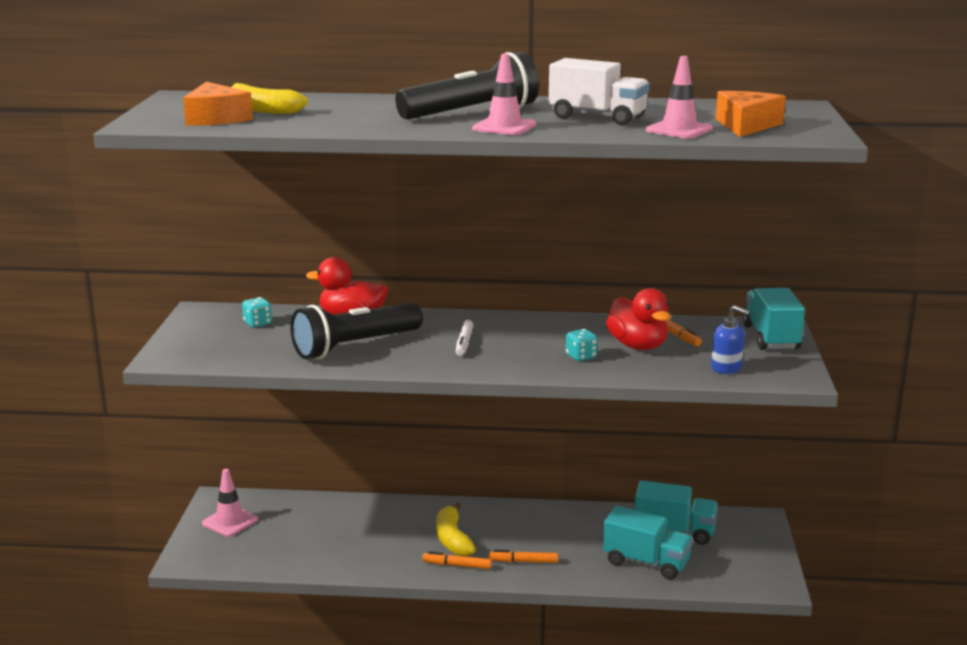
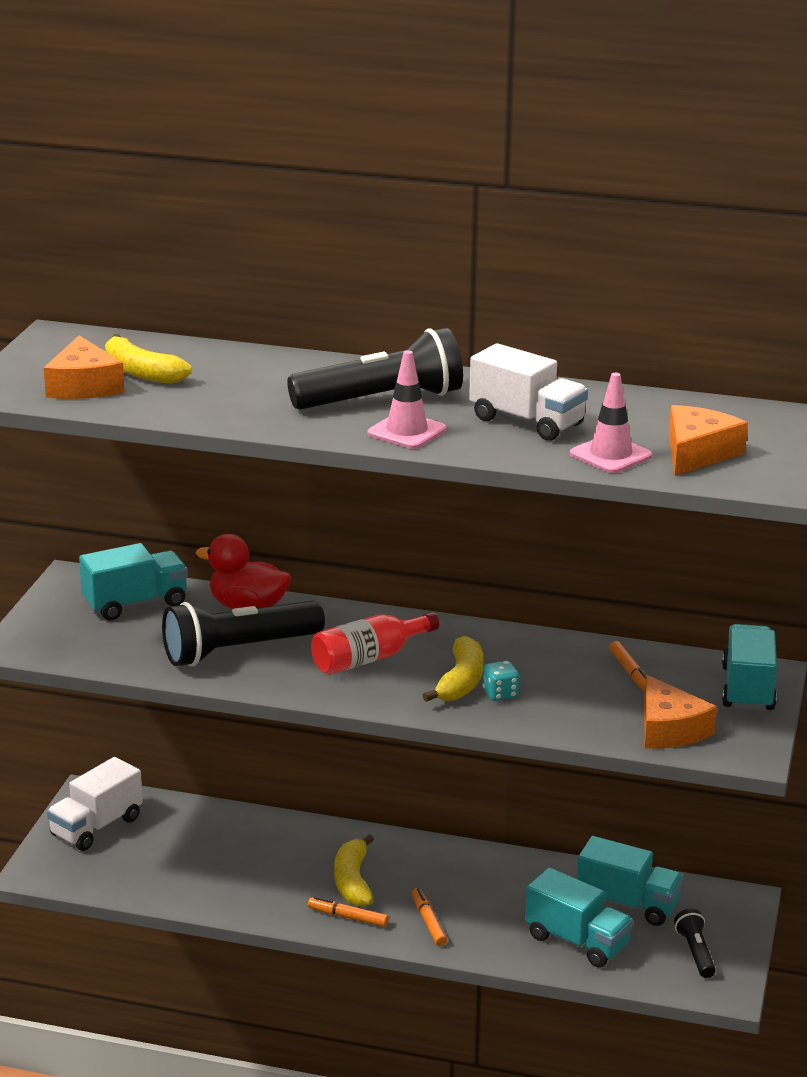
camera: 10 degrees right, 5 degrees up
pink traffic cone [202,469,258,537] -> white truck [47,757,143,851]
turquoise dice [242,297,272,327] -> turquoise truck [79,543,188,620]
white marker [456,320,473,356] -> red bottle [311,612,439,675]
orange marker [489,550,558,563] -> orange marker turned 60 degrees clockwise [412,888,447,946]
red duck [606,288,671,350] -> none
blue soap dispenser [711,305,750,374] -> orange cheese [644,675,717,749]
none -> yellow banana [422,636,483,702]
none -> black flashlight [674,908,716,978]

